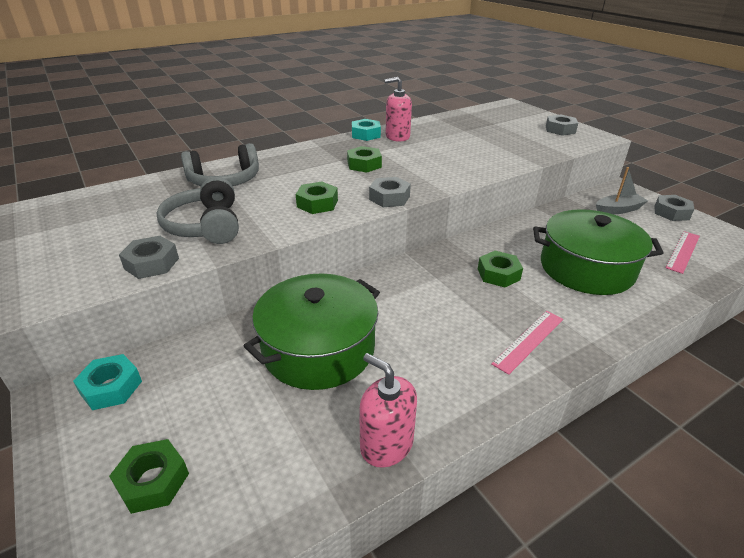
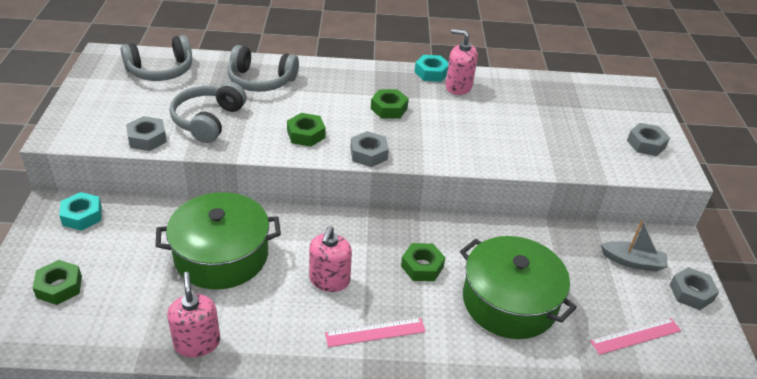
camera: 30 degrees right, 5 degrees up
none -> grey headphones [121,35,192,81]
none -> pink soap dispenser [309,226,352,292]

